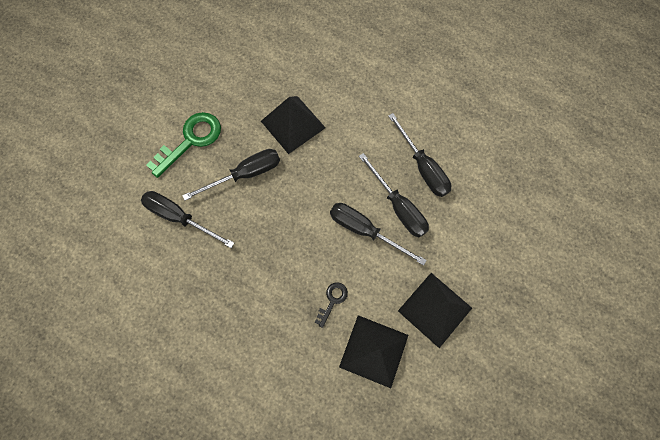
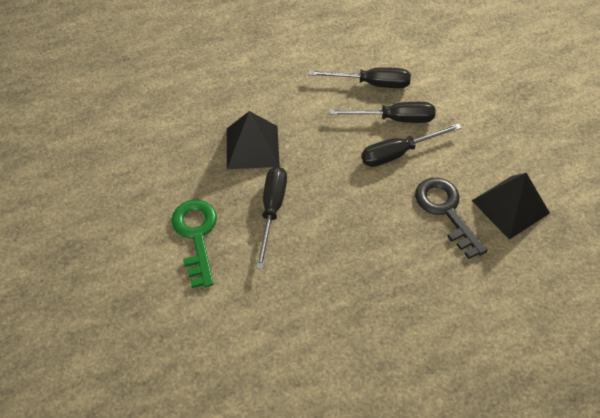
camera: 55 degrees left, 15 degrees down
black screwdriver [141,191,234,248] -> none
black key [315,282,348,328] -> black key [415,178,487,259], size x1.98
black pyramid [398,273,472,348] -> none

